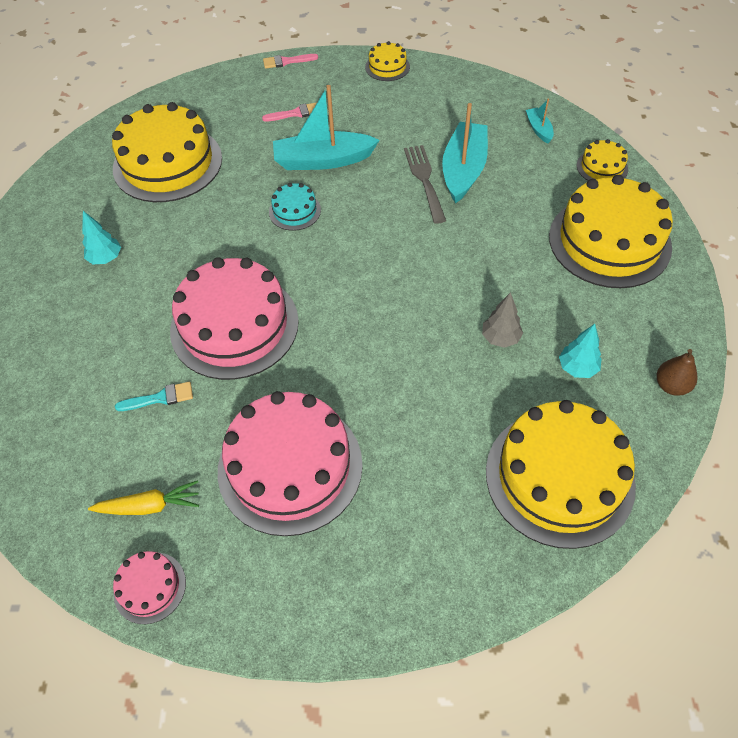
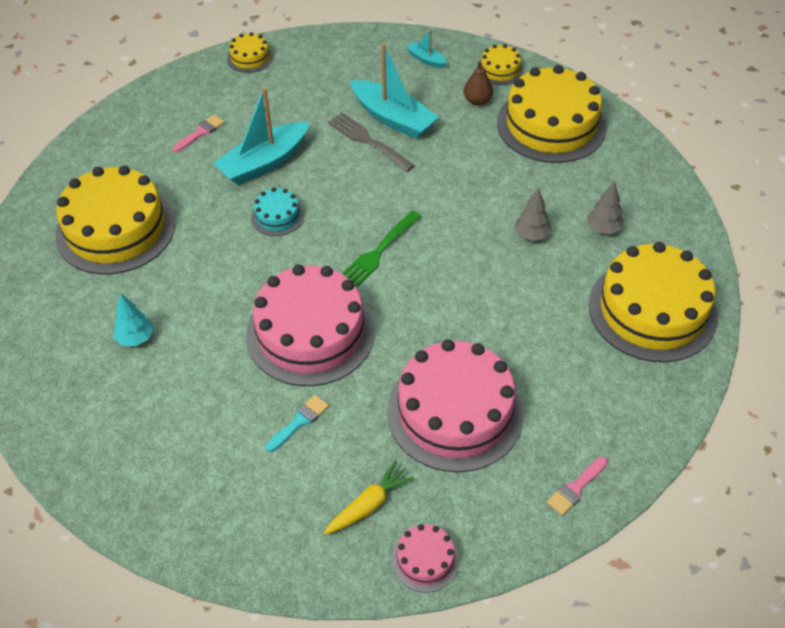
camera: 35 degrees left, 5 degrees down
pink brush [263,54,318,69] -> pink brush moved to [547,456,608,516]
turquoise boat [442,103,488,204] -> turquoise boat turned 150 degrees clockwise [350,43,439,139]
turquoise tree [559,324,602,378] -> grey tree [587,182,624,234]
brown pear [657,349,697,396] -> brown pear moved to [464,61,493,106]
none -> green fork [342,211,422,288]

